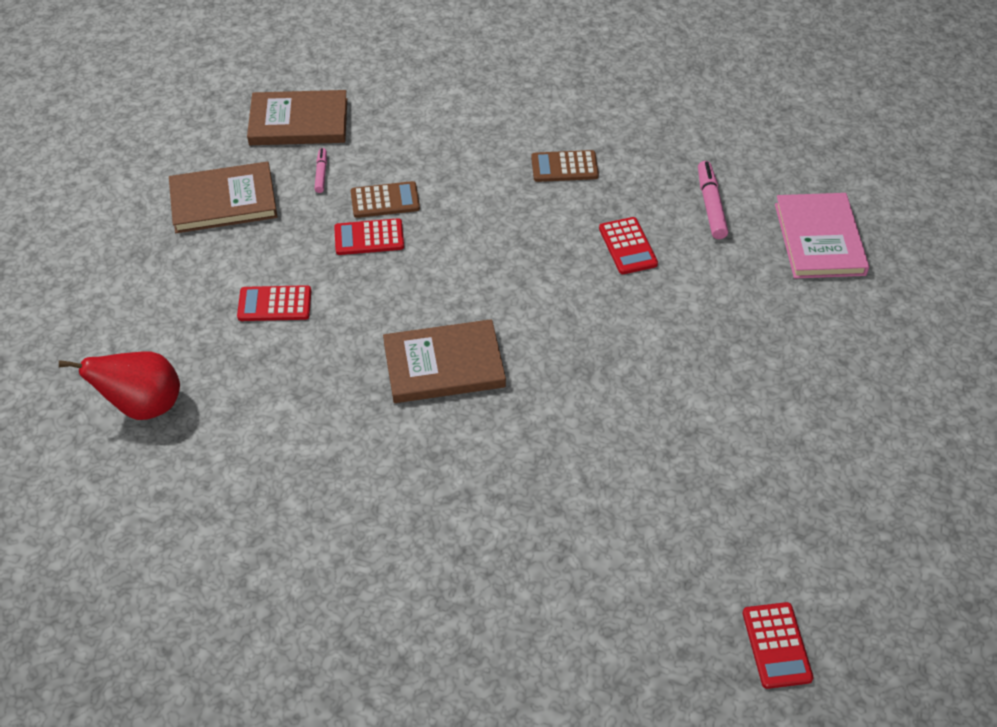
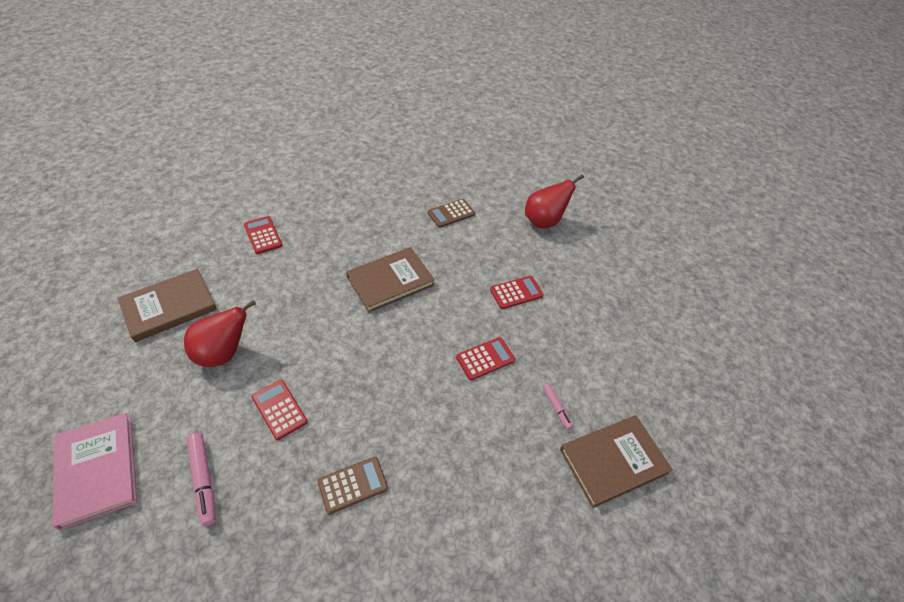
camera: 155 degrees right, 0 degrees up
brown book [169,162,277,233] -> brown book moved to [118,269,217,342]
brown calculator [351,181,420,218] -> brown calculator moved to [428,199,475,228]
red calculator [742,602,814,689] -> red calculator moved to [244,216,282,254]
none -> red pear [184,300,256,367]

